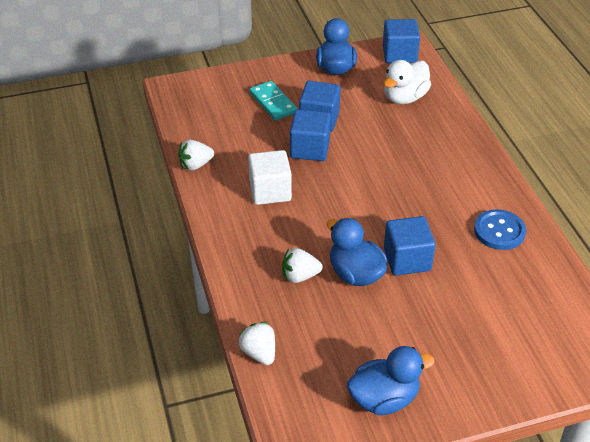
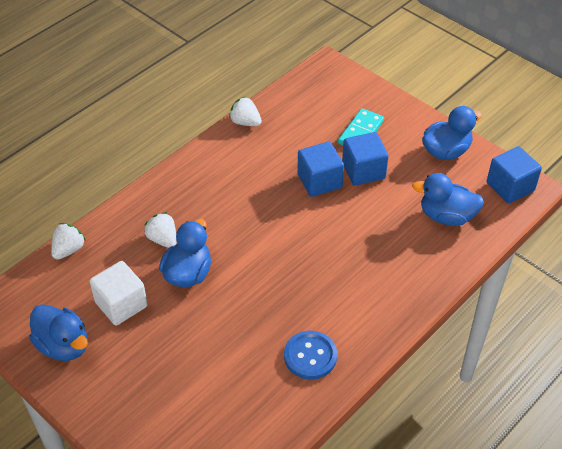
camera: 60 degrees right, 5 degrees up
white cube [248,150,292,205] -> white cube moved to [90,261,148,326]
white duck [384,60,431,104] -> blue duck [412,173,484,226]
blue cube [384,216,436,276] -> none

